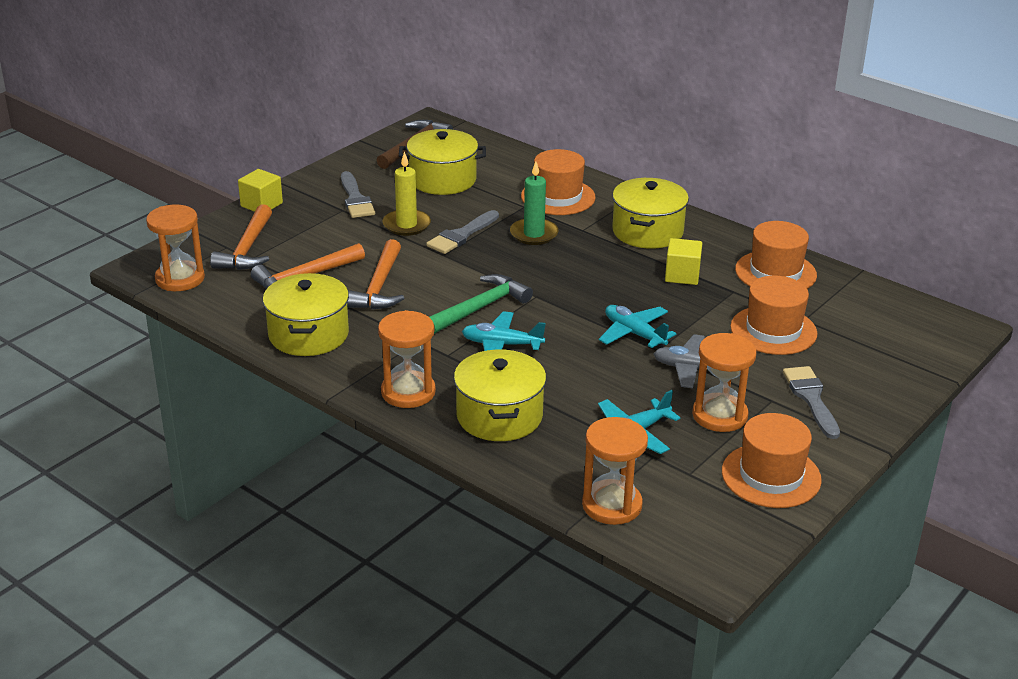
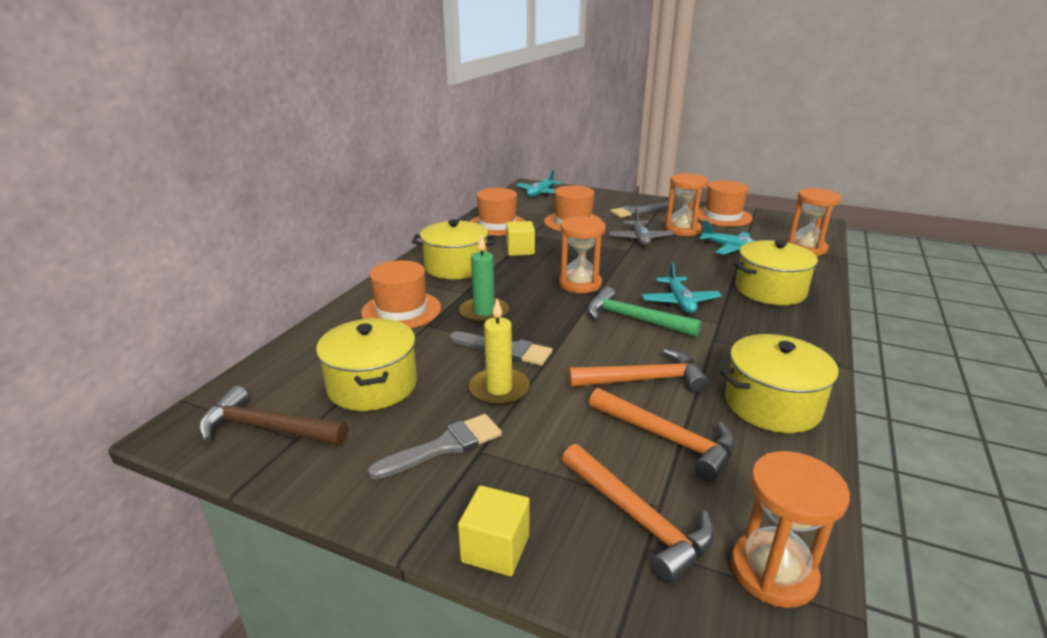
camera: 105 degrees left, 5 degrees down
orange hammer [210,204,272,270] -> orange hammer turned 60 degrees clockwise [562,444,715,584]
orange hourglass [378,310,436,408] -> orange hourglass moved to [559,216,606,293]
turquoise plane [599,305,676,349] -> turquoise plane moved to [516,170,561,197]

